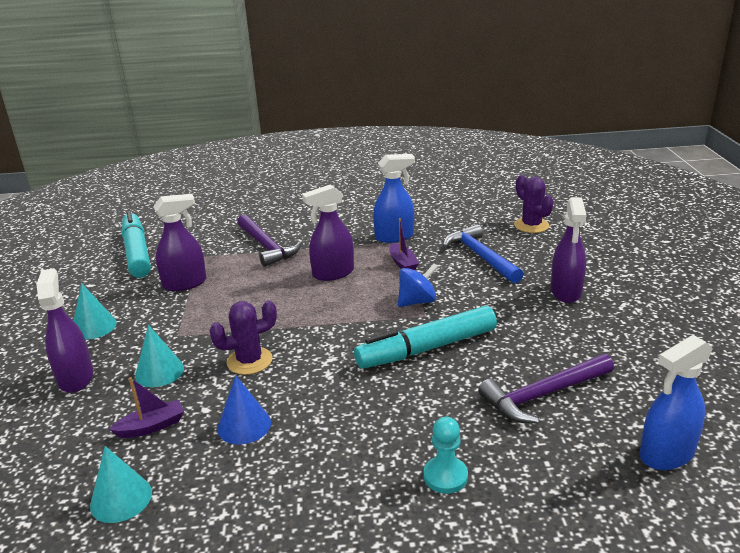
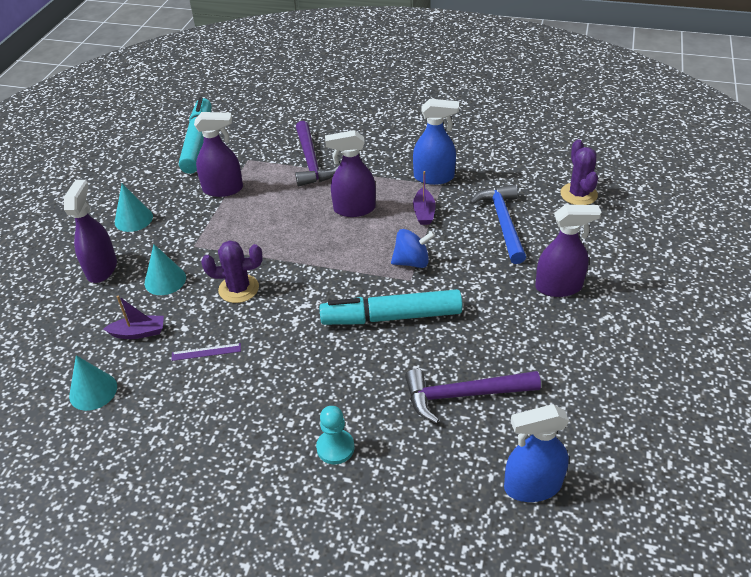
camera: 20 degrees right, 15 degrees up
blue cone [217,375,271,445] -> purple ruler [172,343,241,361]
purple spray bottle [551,197,586,303] -> purple spray bottle turned 120 degrees counterclockwise [535,205,601,297]

